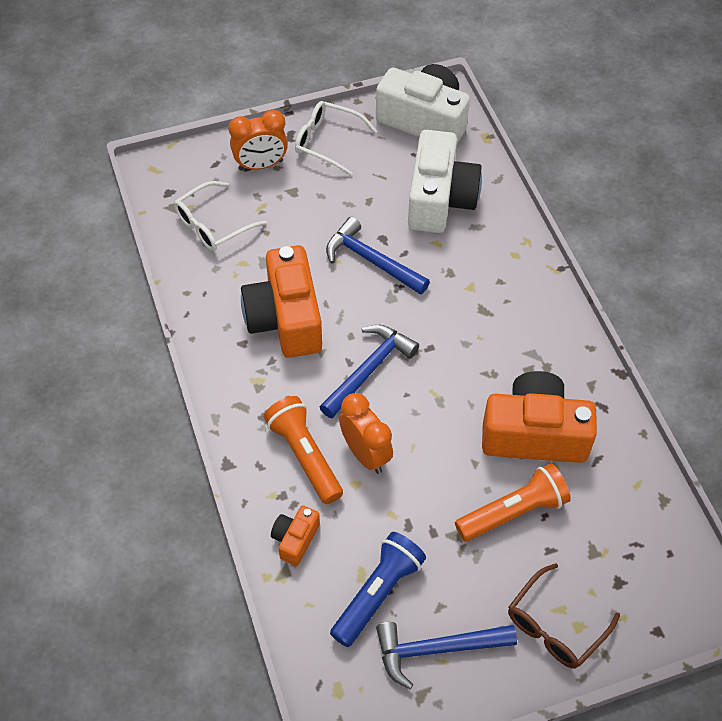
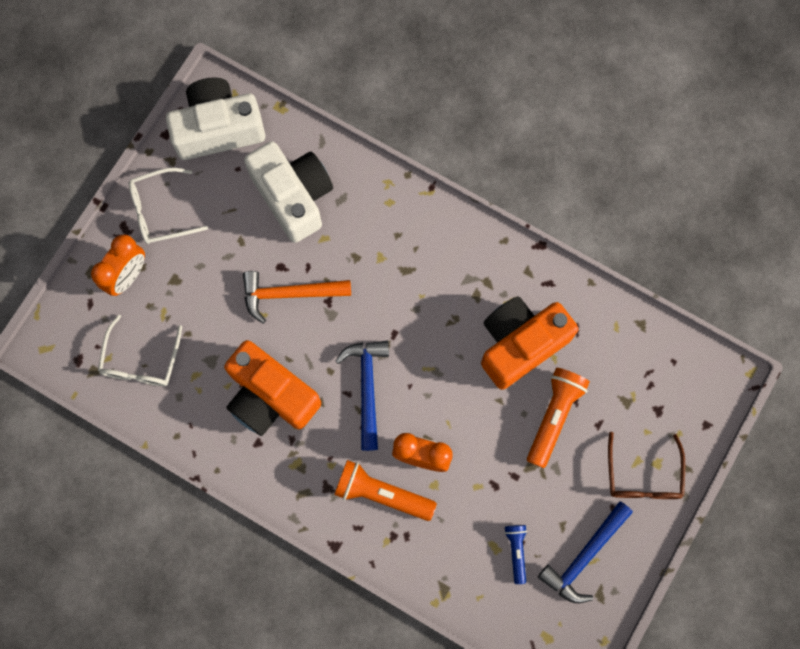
camera: 40 degrees left, 20 degrees up
orange camera [271,506,320,566] -> none
blue hammer [326,217,430,295] -> orange hammer [243,271,351,324]
blue flashlight [330,532,426,647] -> blue flashlight [504,525,527,584], size x0.57

